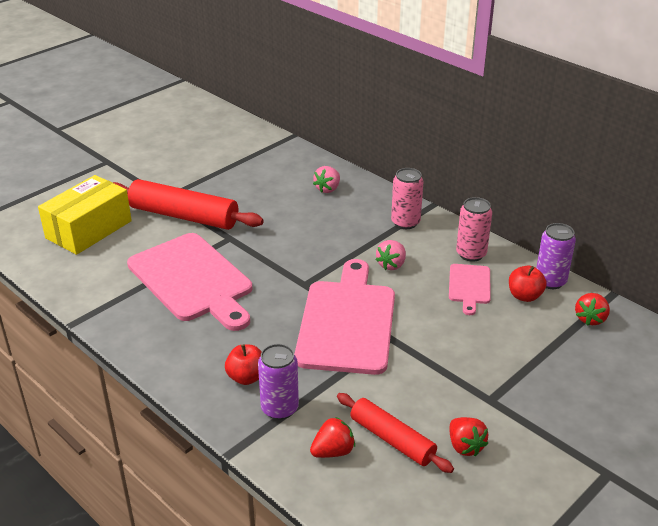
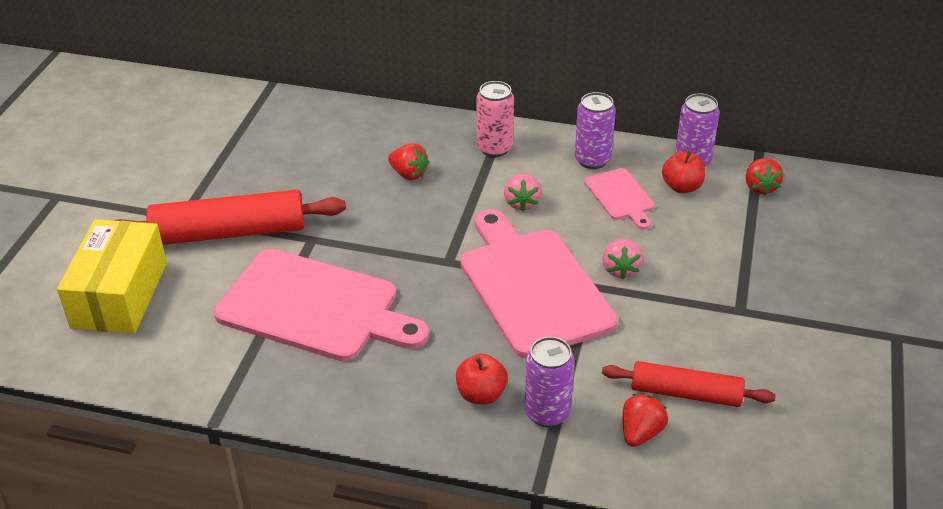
camera: 30 degrees left, 5 degrees up
pink strawberry [313,166,340,193] -> pink strawberry moved to [602,239,643,279]
red strawberry [449,417,488,456] -> red strawberry moved to [388,143,429,180]
pink can [456,197,492,262] -> purple can [574,92,616,169]

